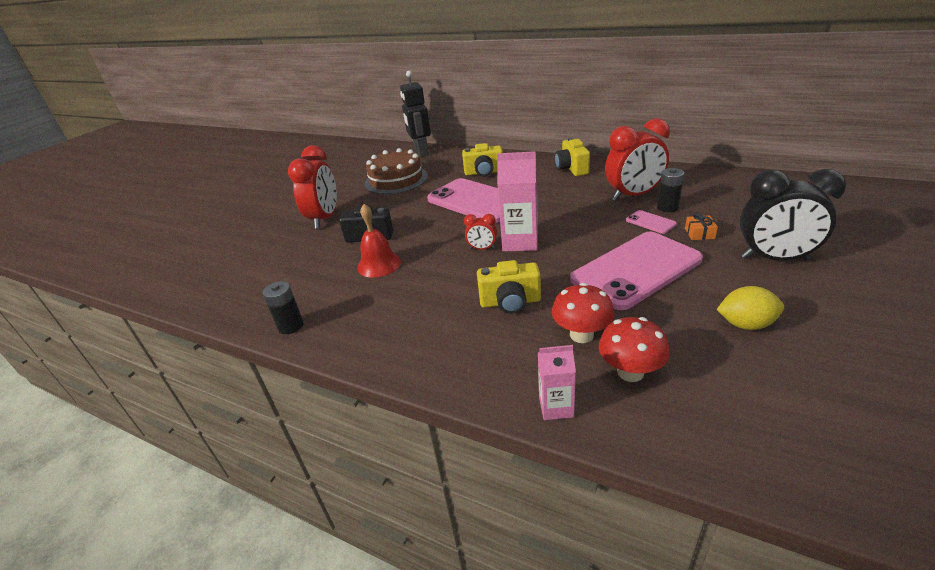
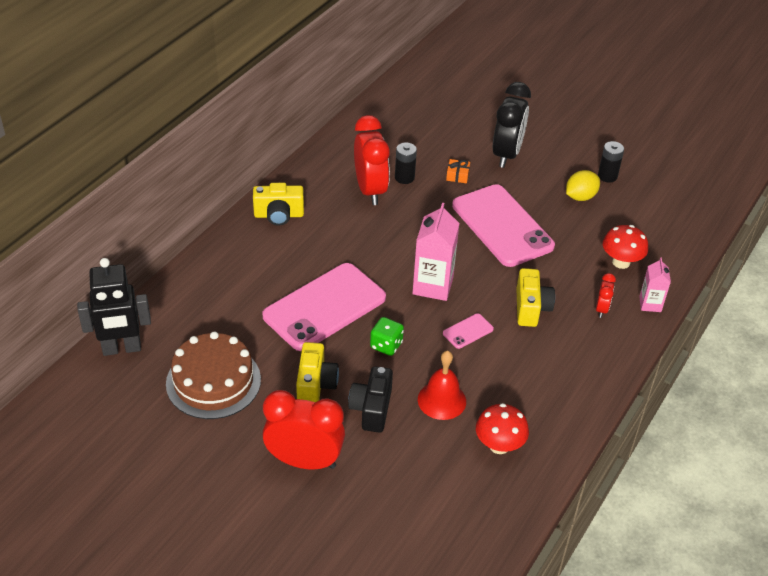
camera: 90 degrees left, 10 degrees up
black battery [262,281,304,334] -> black battery moved to [598,141,624,182]
yellow camera [462,143,503,176] -> yellow camera moved to [296,342,339,402]
red clock [464,214,497,250] -> red clock moved to [596,273,616,318]
red mushroom [552,283,615,343] -> red mushroom moved to [476,403,529,454]
pink phone [626,210,677,234] -> pink phone moved to [443,313,494,349]
yellow lemon [716,286,784,330] -> yellow lemon turned 45 degrees clockwise [566,170,600,201]
none -> green dice [370,317,404,356]

